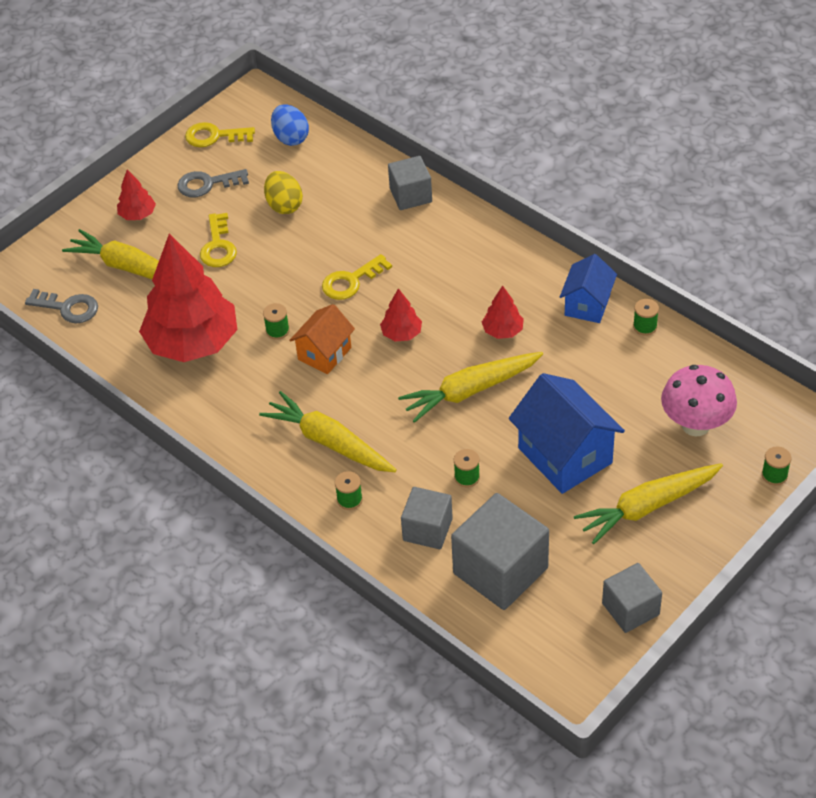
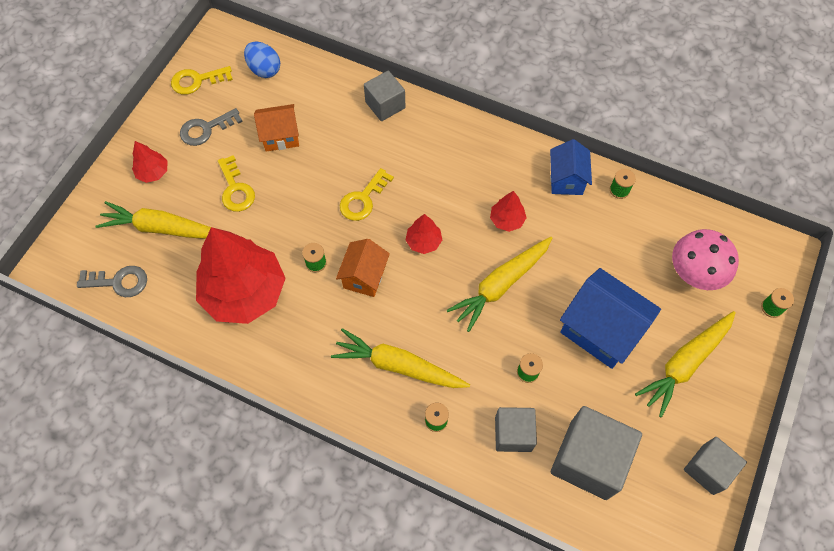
camera: 20 degrees left, 15 degrees up
yellow egg [264,171,303,214] -> orange house [254,104,299,152]

